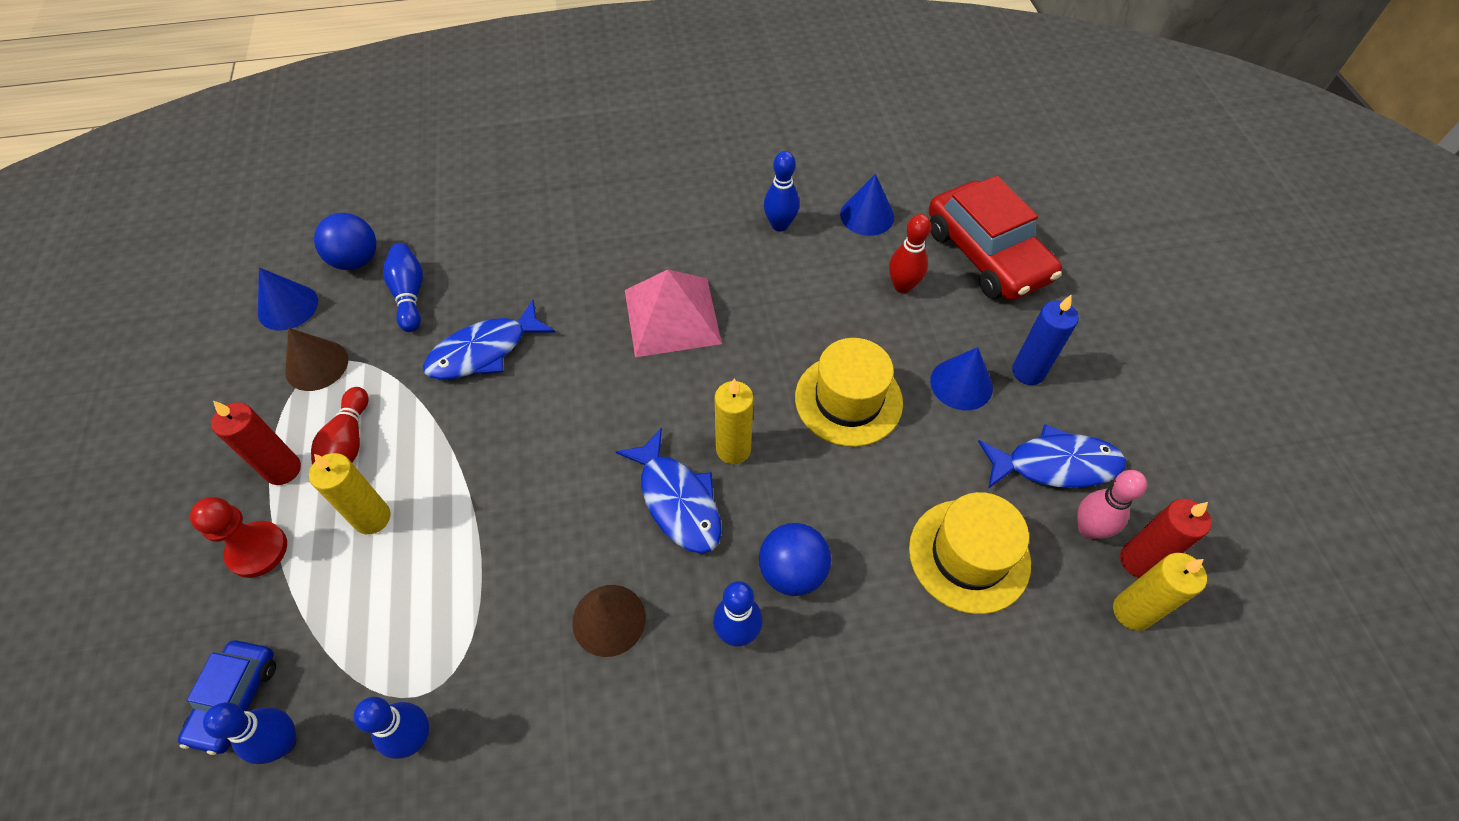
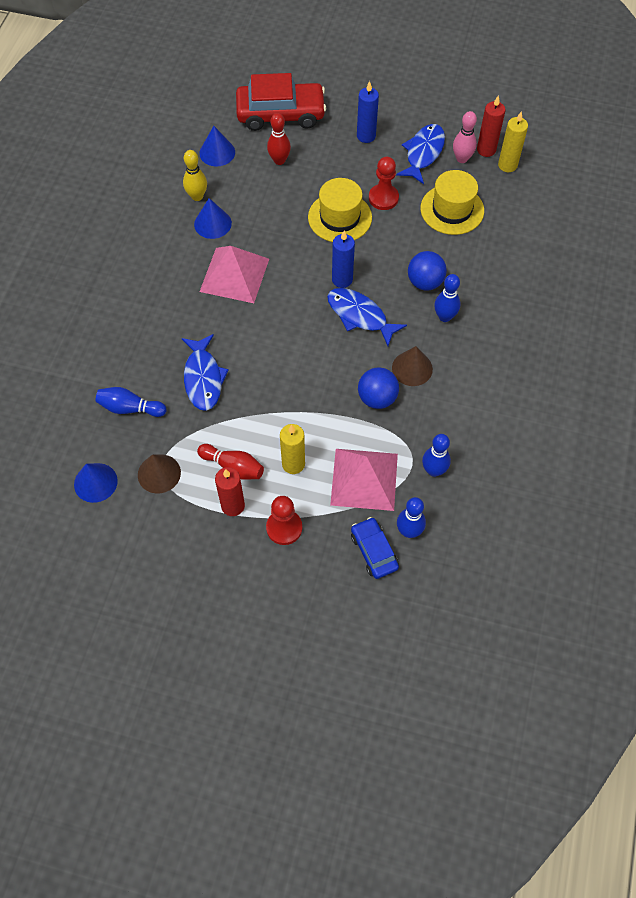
camera: 65 degrees left, 5 degrees up
blue car [178,641,276,755] -> blue car turned 150 degrees counterclockwise [351,517,399,579]
blue ball [314,213,376,270] -> blue ball moved to [358,367,399,409]
blue fish [616,428,722,554] -> blue fish turned 135 degrees counterclockwise [327,288,407,346]
yellow candle [715,379,754,464] -> blue candle [332,231,355,288]
blue bowling pin [764,151,799,232] -> yellow bowling pin [183,150,207,201]
blue cone [930,347,993,410] -> blue cone moved to [194,198,232,239]
none -> pink pyramid [330,449,398,511]
none -> red pawn [369,157,399,210]

